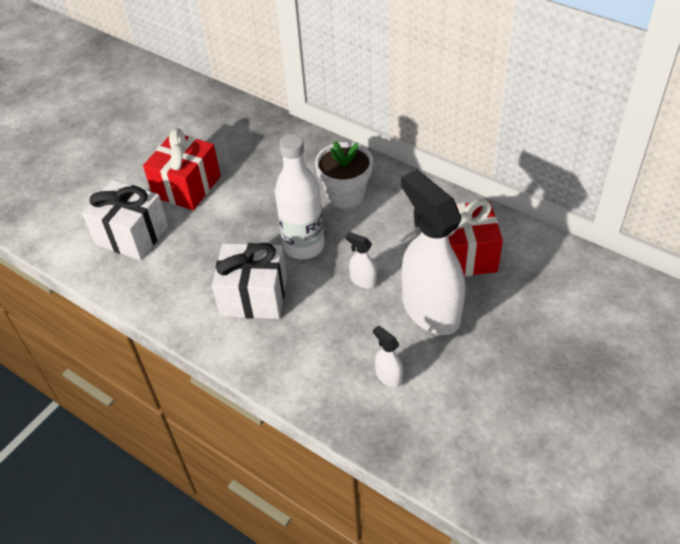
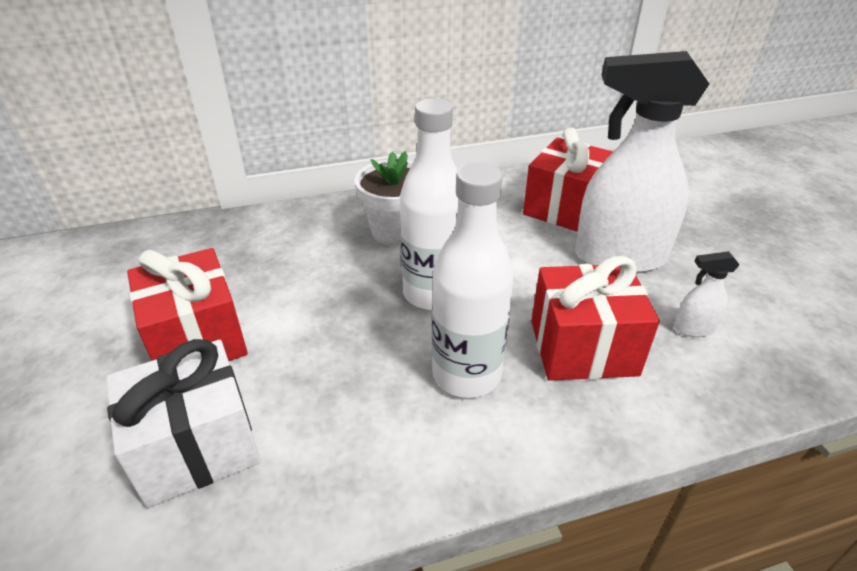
camera: 55 degrees left, 10 degrees down
white gift [212,243,287,319] -> white bottle [432,163,513,398]
white spray bottle [345,232,377,288] -> none
none -> red gift [531,256,660,381]

